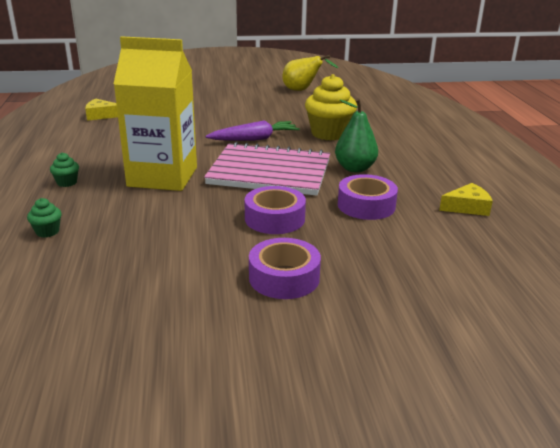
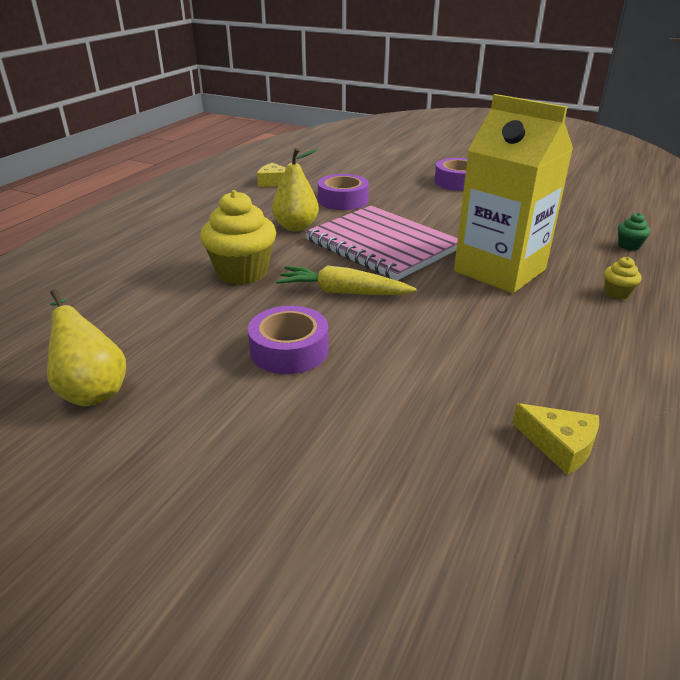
camera: 145 degrees left, 5 degrees up
green cupcake [50,153,79,187] -> yellow cupcake [604,257,642,299]
purple carrot [206,120,300,141] -> yellow carrot [276,266,417,295]
purple tape [245,186,306,234] -> purple tape moved to [248,306,329,374]
green pear [335,98,378,173] -> yellow pear [272,148,319,231]

